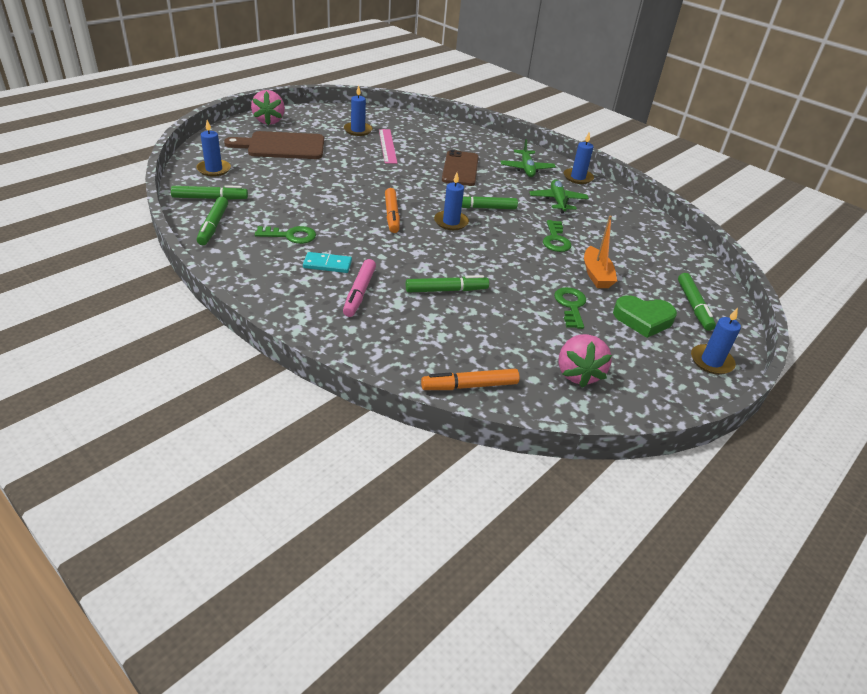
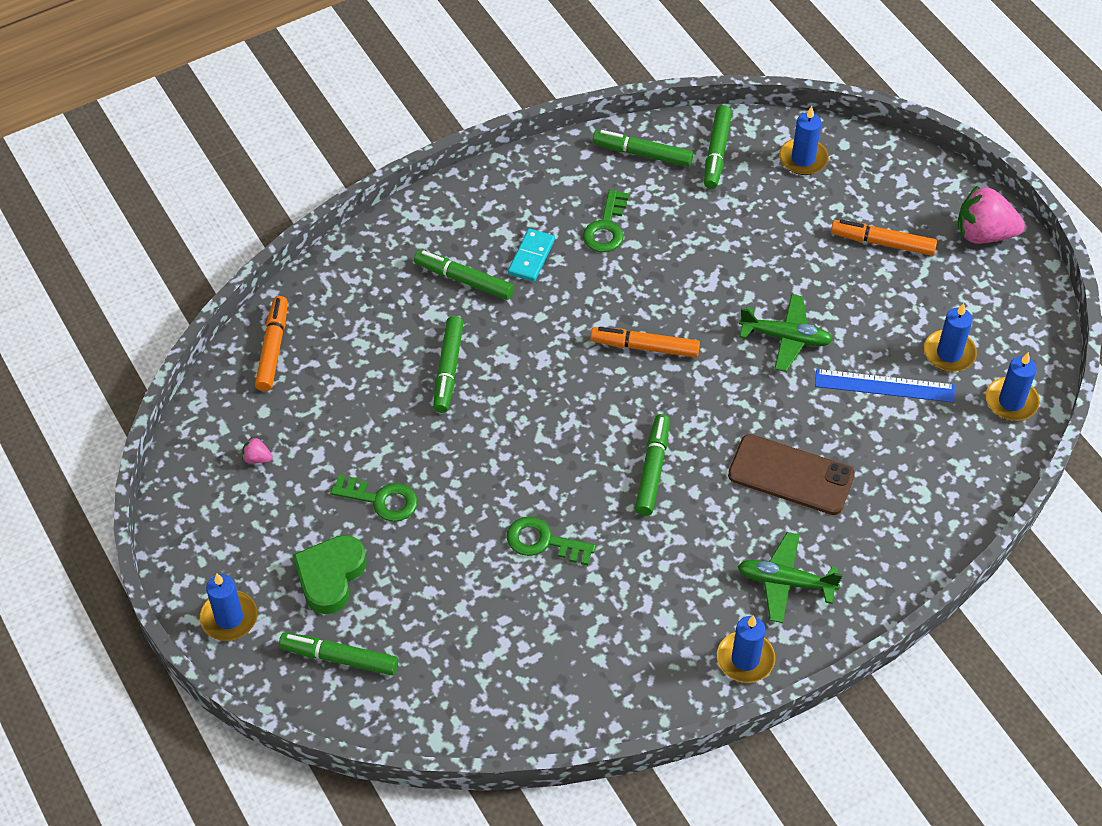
camera: 110 degrees right, 15 degrees up
brown cutting board [224,131,324,159] -> orange marker [831,220,937,256]
pink marker [343,259,376,317] -> green marker [414,250,514,300]
pink ruler [379,129,397,164] -> blue ruler [815,369,955,403]
blue candle [434,173,469,230] -> blue candle moved to [986,352,1040,421]
green plane [529,180,589,214] -> green plane moved to [739,294,833,372]
pink strawberry [559,334,612,388] -> pink strawberry [242,437,273,464], size x0.43
orange boat [584,216,617,288] -> none

